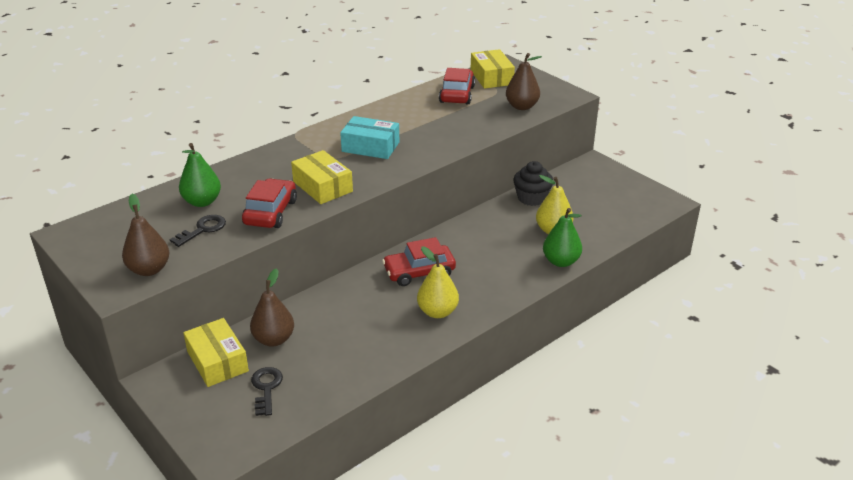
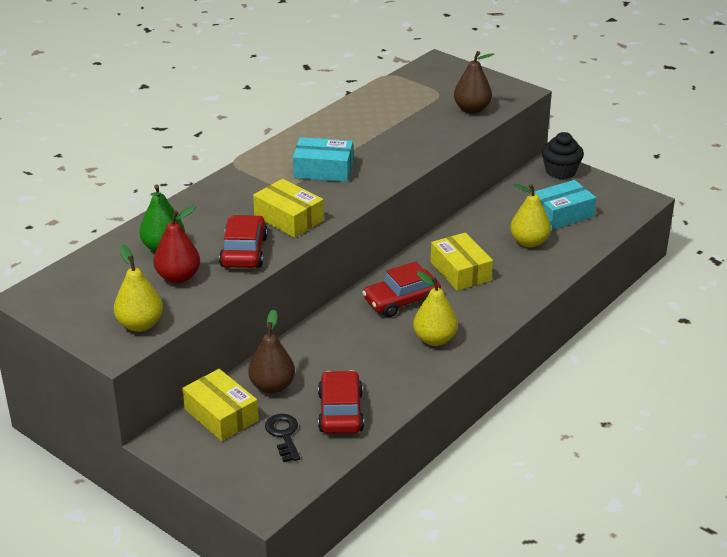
camera: 10 degrees left, 0 degrees up
brown pear [122,194,170,276] -> yellow pear [114,245,163,332]
black key [169,215,226,247] -> red pear [153,206,200,283]
red car [439,68,475,104] -> red car moved to [318,370,364,434]
yellow box [471,49,515,89] -> yellow box moved to [431,232,493,291]
black cupcake [513,161,553,206] -> black cupcake moved to [542,132,584,179]
green pear [543,208,582,267] -> none
none -> turquoise box [534,180,596,230]

